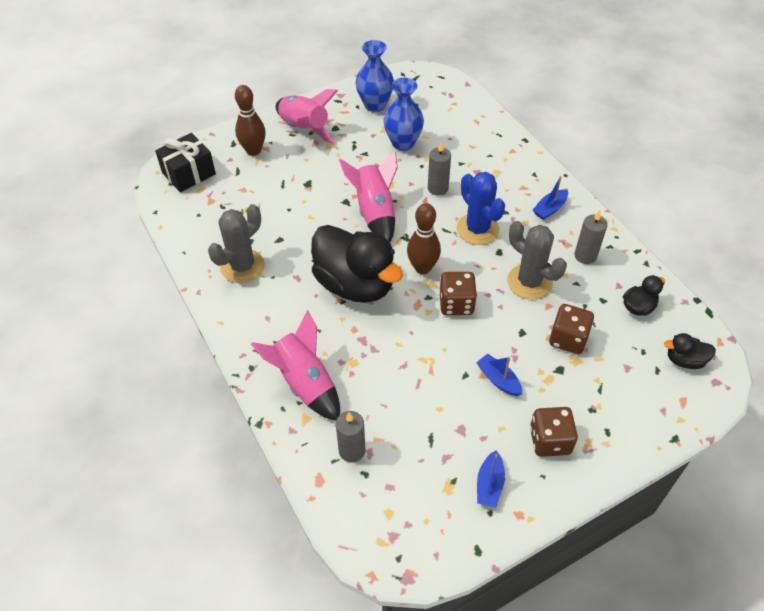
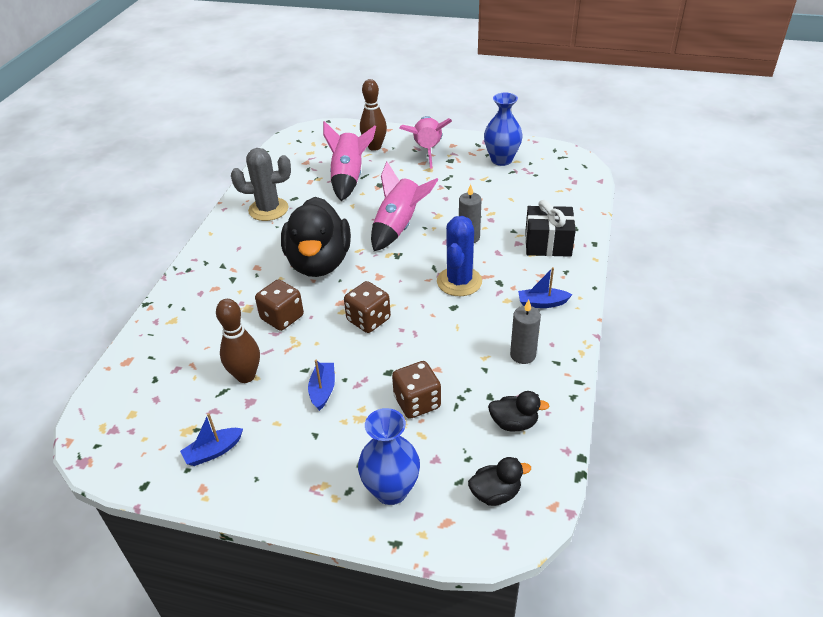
camera: 45 degrees right, 10 degrees down
black gift [155,133,216,192] -> black gift moved to [525,200,576,257]
pink rocket [251,310,340,421] -> pink rocket moved to [323,121,376,201]
grey candle [336,411,366,463] -> none
blue vase [384,78,424,151] -> blue vase moved to [358,408,420,505]
brown bowling pin [407,203,441,274] -> brown bowling pin moved to [216,299,260,383]
grey cactus [507,221,567,299] -> none
brown dice [530,407,578,457] -> brown dice moved to [255,279,304,331]
black duck [664,333,716,369] -> black duck turned 120 degrees clockwise [468,457,531,506]

